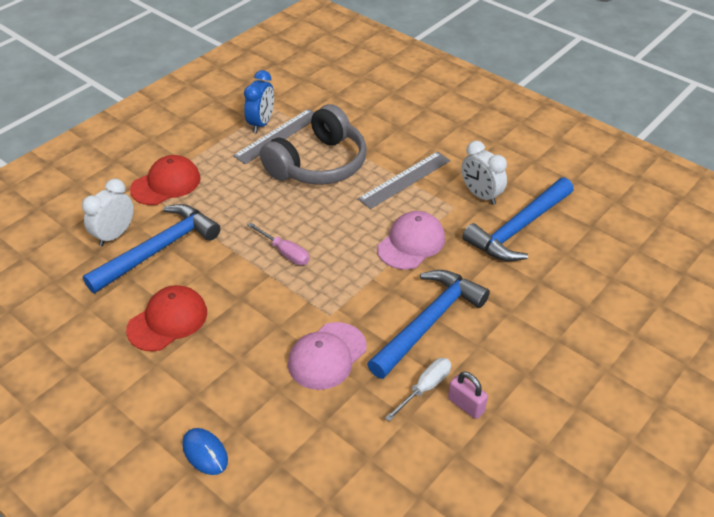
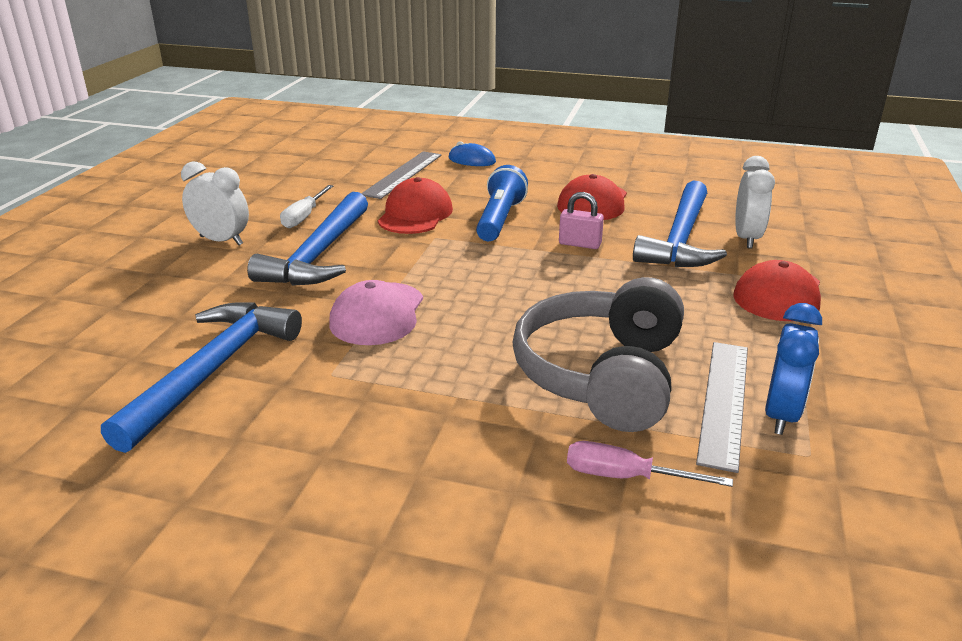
camera: 155 degrees right, 15 degrees down
blue clock [244,70,274,133] -> blue clock turned 150 degrees counterclockwise [765,303,822,435]
pink screwdriver [247,222,310,265] -> pink screwdriver moved to [567,441,733,487]
pink cap [288,322,367,390] -> red cap [378,177,453,234]
grey ruler [358,152,451,209] -> grey ruler moved to [361,151,442,199]
pink padlock [448,372,488,419] -> pink padlock moved to [559,192,604,249]
white clock [461,141,507,205] -> white clock moved to [181,161,249,245]
none -> blue flashlight [476,165,528,241]

